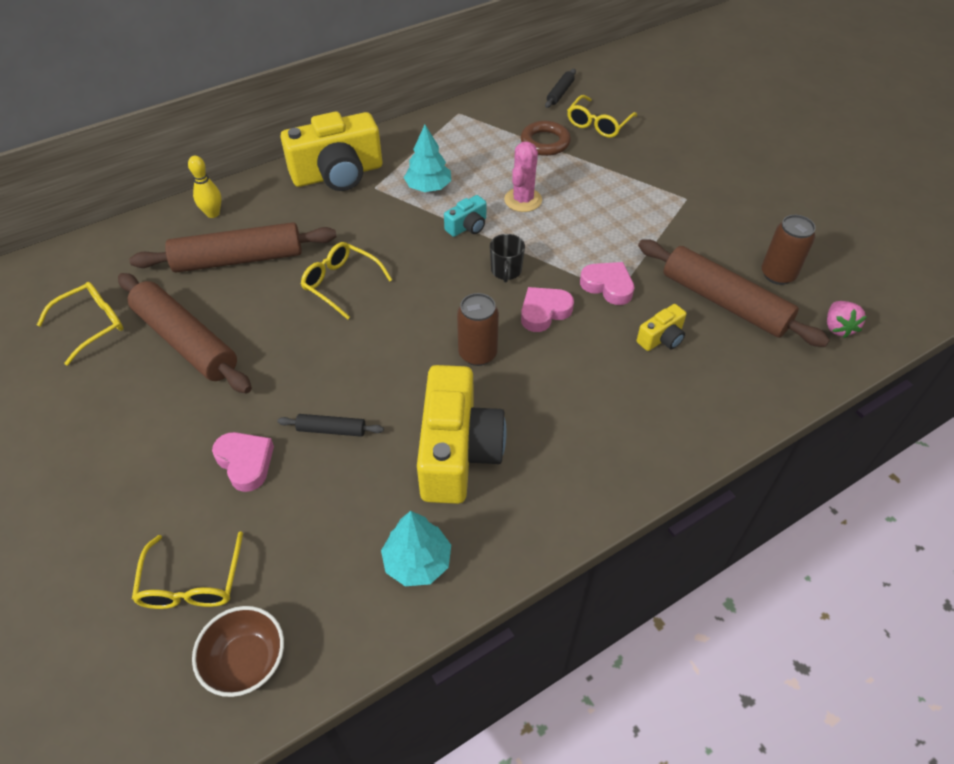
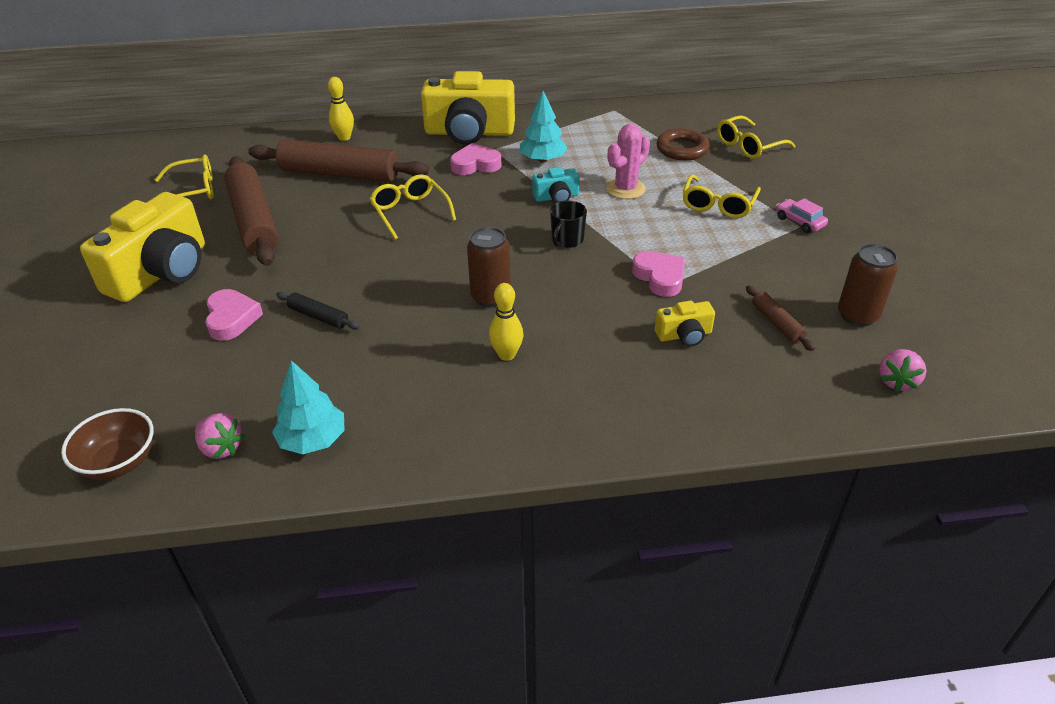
camera: 25 degrees right, 10 degrees down
yellow glasses [132,531,243,609] -> yellow glasses moved to [682,174,761,218]
yellow camera [417,365,506,504] -> yellow camera moved to [80,192,205,302]
pink heart [521,287,574,332] -> pink heart moved to [450,143,501,175]
black rolling pin [545,69,576,108] -> none
brown rolling pin [638,239,830,347] -> brown rolling pin [746,285,815,351], size x0.45
none -> pink strawberry [195,413,245,459]
none -> yellow bowling pin [489,283,523,361]
none -> pink car [776,198,828,233]

